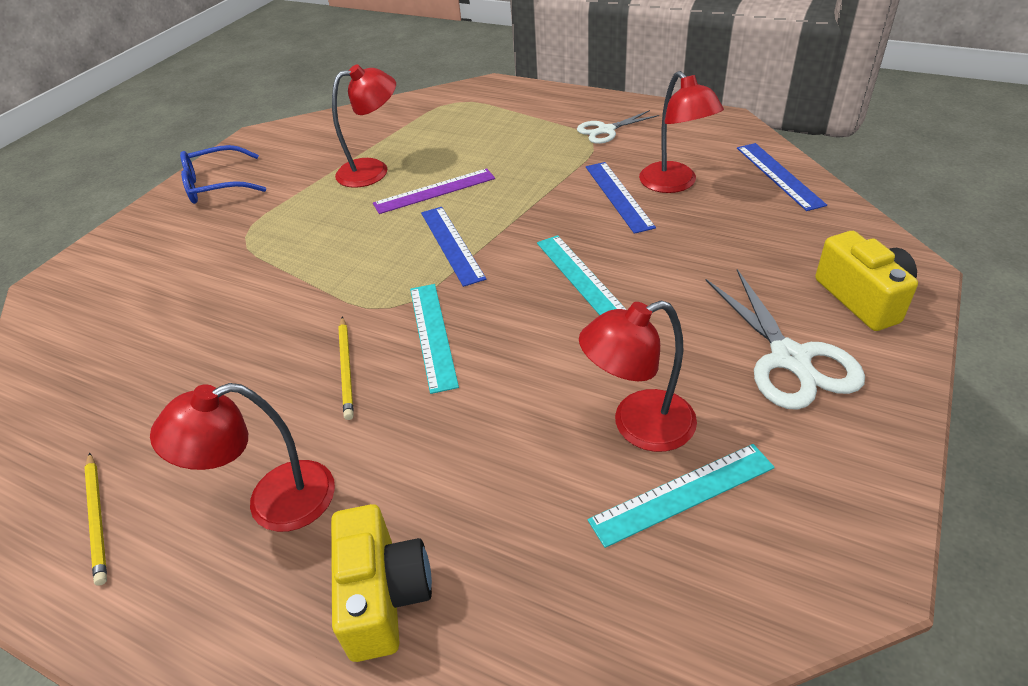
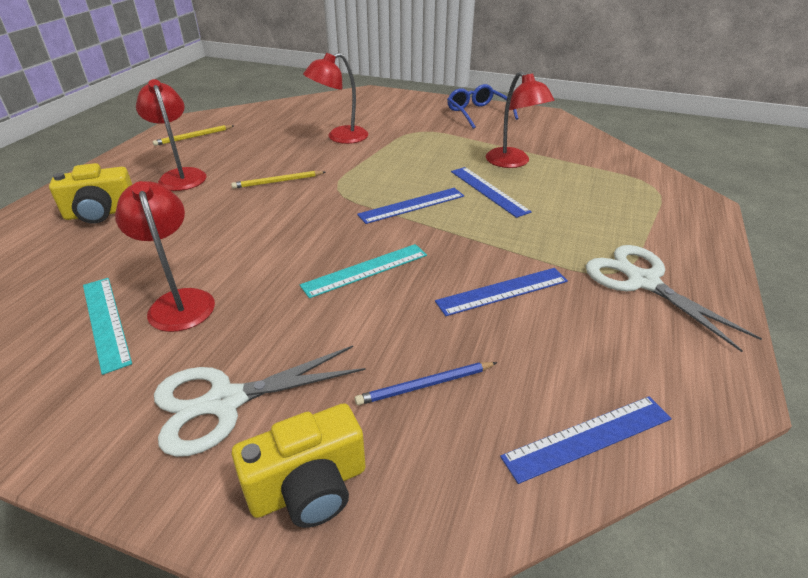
camera: 80 degrees right, 5 degrees down
purple ruler [373,168,495,214] -> blue ruler [451,167,532,218]
turquoise ruler [410,284,459,394] -> none
white scissors [577,110,659,144] -> white scissors [586,245,762,352], size x1.61
red lamp [639,71,724,193] -> red lamp moved to [303,53,368,144]
none -> blue pencil [355,362,497,405]

